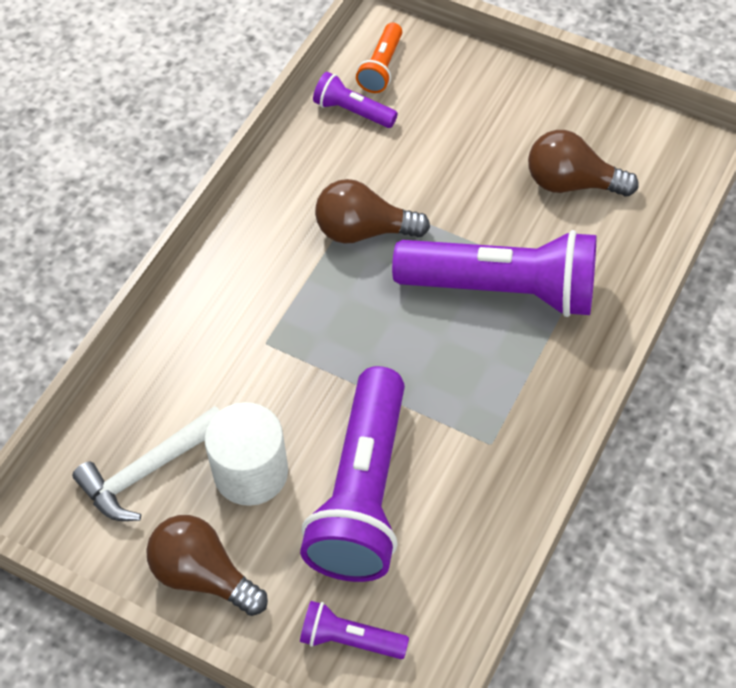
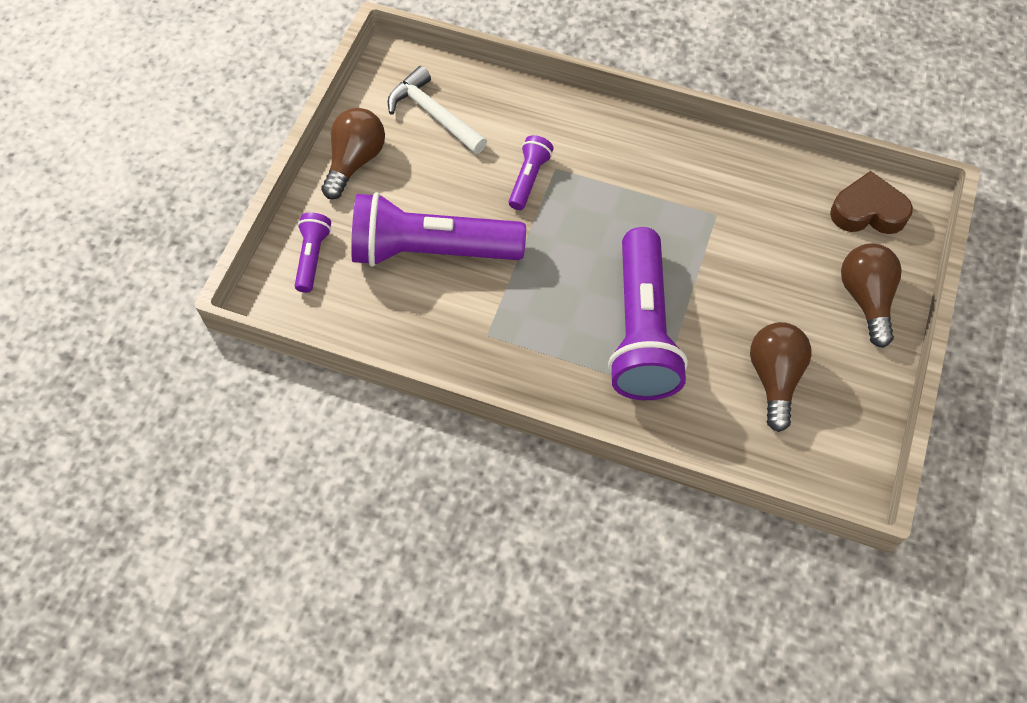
camera: 80 degrees right, 5 degrees up
white cylinder [204,402,288,506] -> none
purple flashlight [313,72,398,128] -> purple flashlight moved to [509,135,554,210]
brown light bulb [315,179,430,244] -> brown light bulb moved to [841,243,902,348]
orange flashlight [356,23,402,93] -> brown heart [830,171,913,234]

